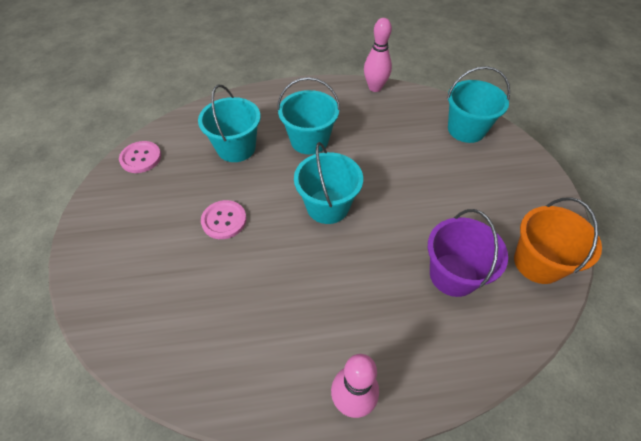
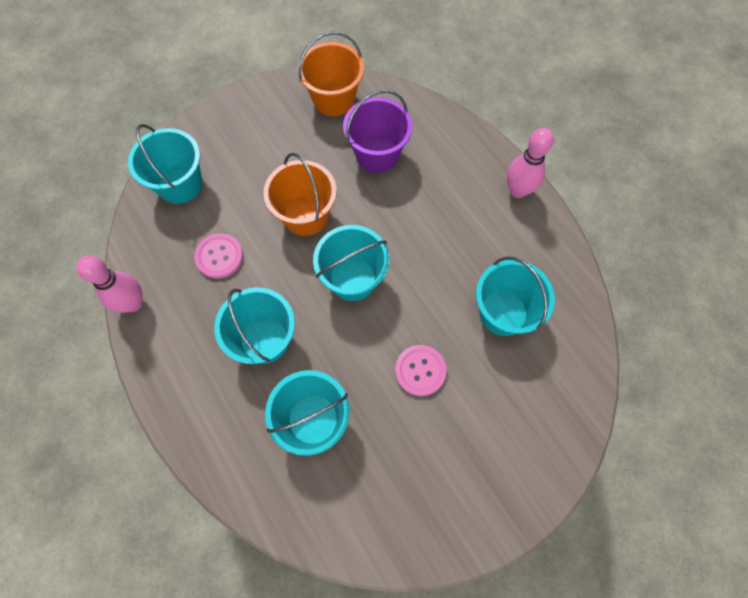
camera: 115 degrees left, 15 degrees up
pink button [119,141,161,173] -> pink button moved to [194,233,243,279]
none -> orange bucket [263,153,337,236]
none -> turquoise bucket [476,256,555,336]

